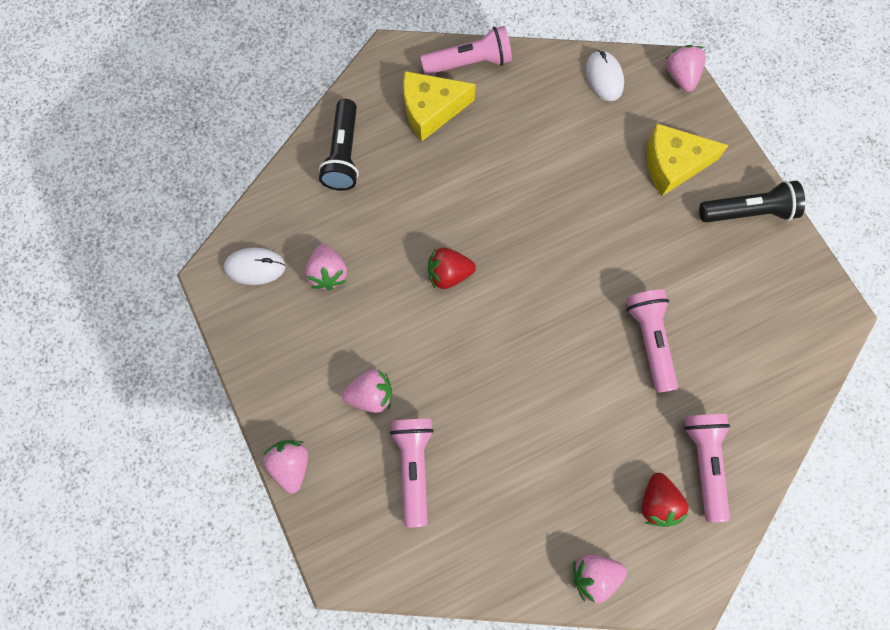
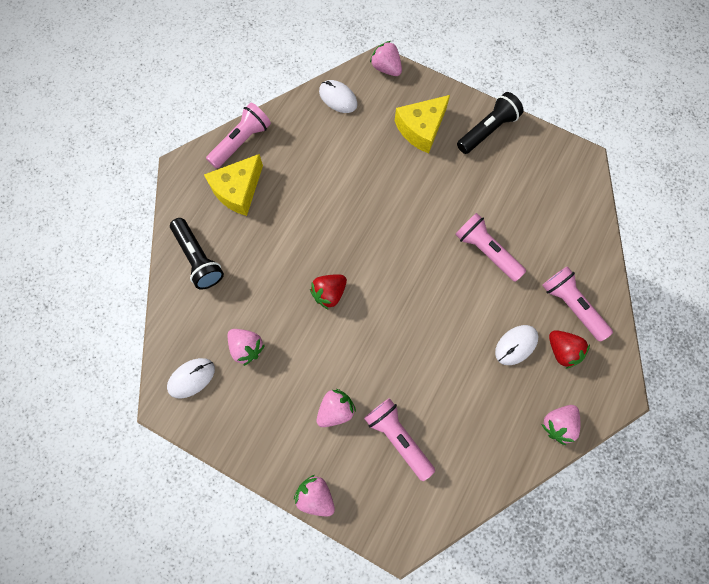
camera: 35 degrees left, 0 degrees up
none -> white mouse [495,325,538,365]

